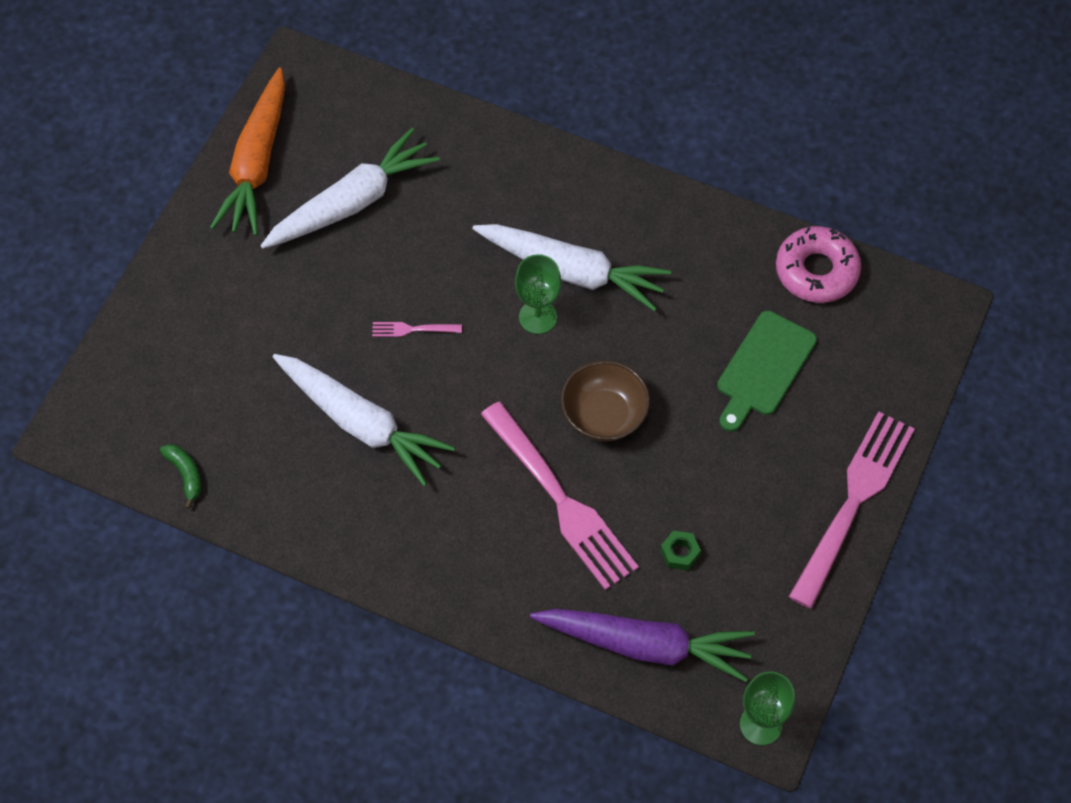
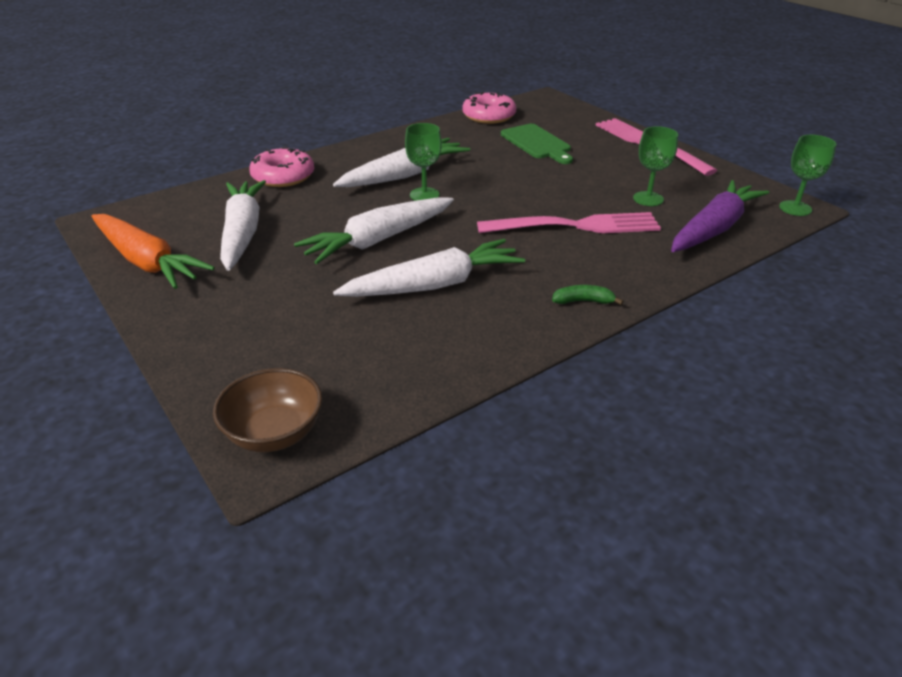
camera: 60 degrees left, 25 degrees down
green banana [160,444,201,509] -> green banana moved to [552,285,624,305]
pink fork [372,322,462,337] -> white carrot [294,197,454,264]
brown bowl [561,360,650,442] -> brown bowl moved to [213,368,323,452]
green nut [660,531,701,570] -> green goblet [633,126,678,206]
none -> pink donut [249,146,314,187]

